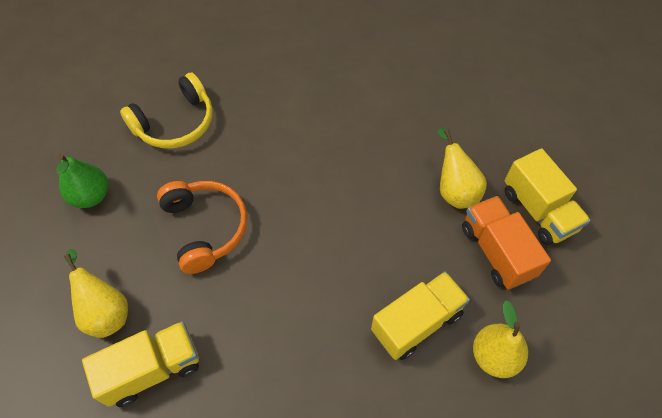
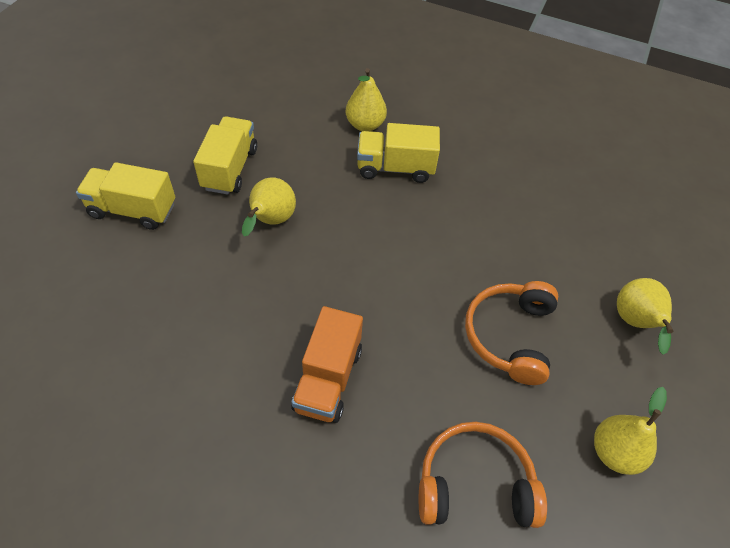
camera: 145 degrees left, 5 degrees down
green pear [56,154,108,208] -> yellow pear [594,387,667,475]
yellow truck [82,321,199,407] -> yellow truck moved to [76,162,175,230]
yellow headphones [120,73,213,148] -> orange headphones [419,422,547,528]
orange truck [462,196,551,289] -> orange truck moved to [291,306,363,423]

